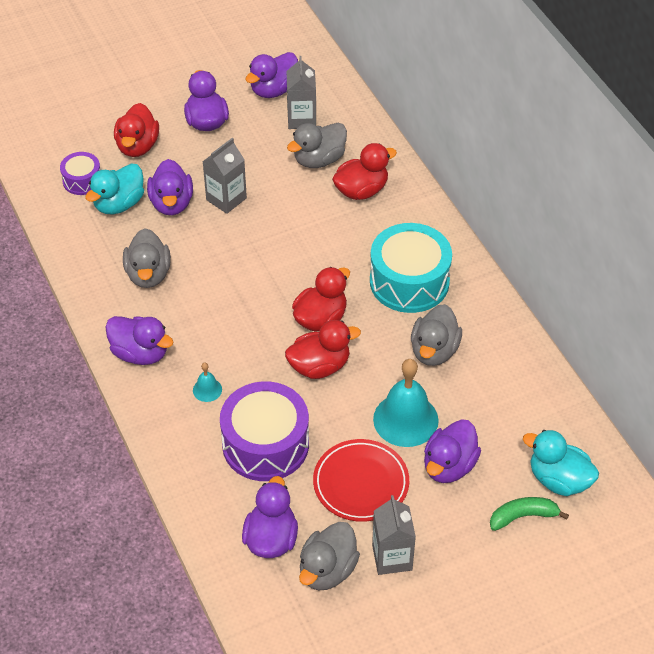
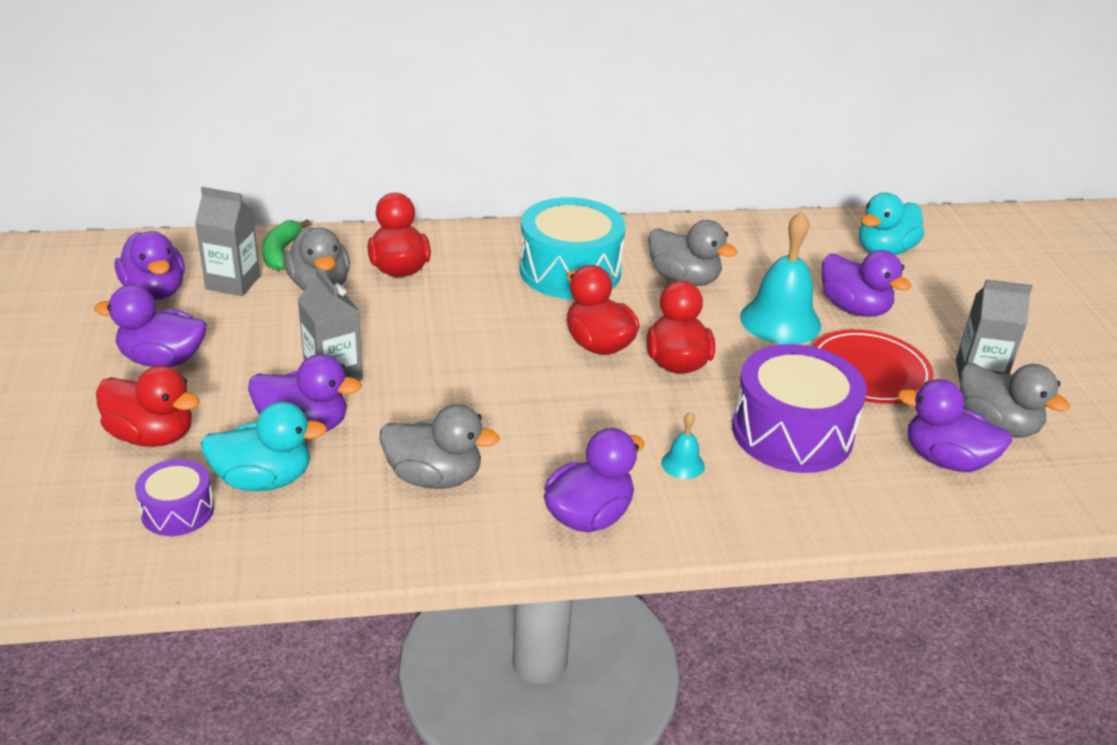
camera: 75 degrees left, 15 degrees down
turquoise duck [85,163,144,214] -> turquoise duck turned 60 degrees counterclockwise [201,401,327,491]
green banana [490,497,569,531] -> green banana moved to [262,219,311,271]

